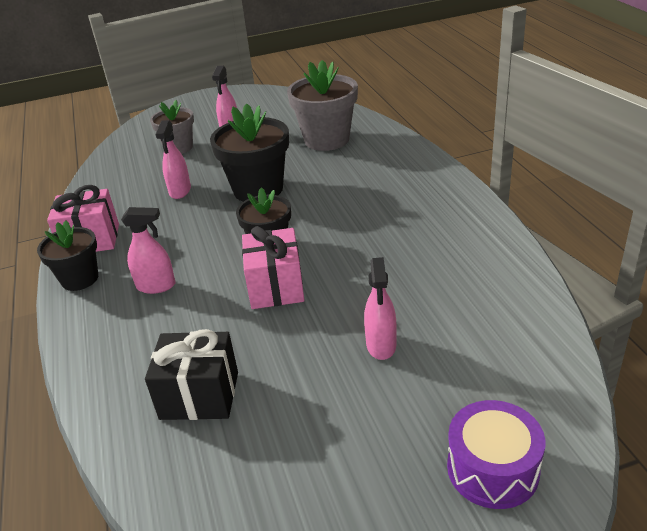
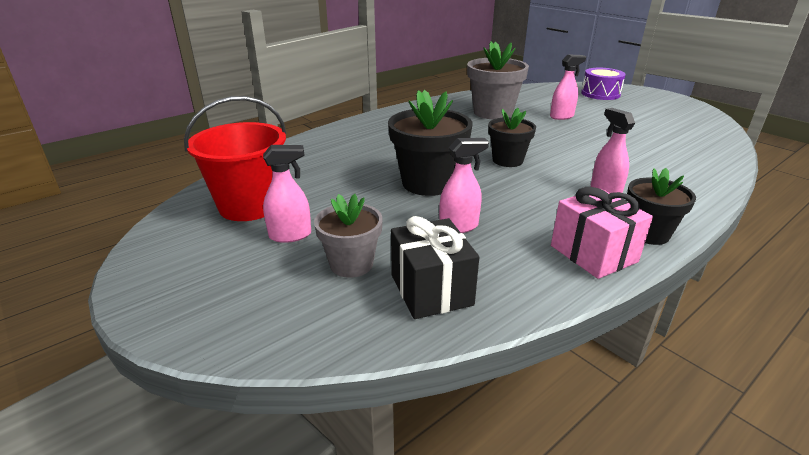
camera: 115 degrees left, 5 degrees down
black gift [145,329,238,420] -> black gift moved to [391,216,479,319]
pink gift [242,226,305,309] -> none
grey flower pot [287,60,358,151] -> grey flower pot moved to [467,41,529,120]
none -> red bucket [184,96,286,221]

